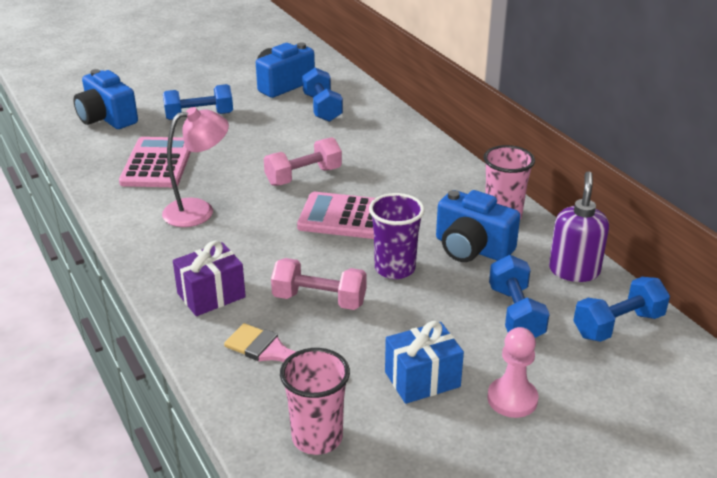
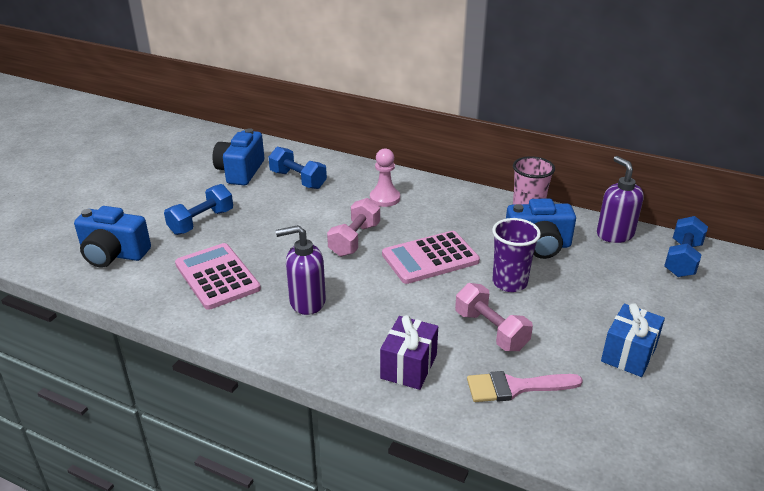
camera: 35 degrees left, 0 degrees up
pink lamp [162,107,229,227] -> purple soap dispenser [276,225,326,315]
pink dumbbell [271,258,367,310] -> pink dumbbell turned 75 degrees clockwise [455,283,533,351]
pink cup [280,348,350,455] -> none
pink pawn [487,327,538,418] -> pink pawn moved to [370,148,400,207]
blue dumbbell [489,255,549,338] -> none

